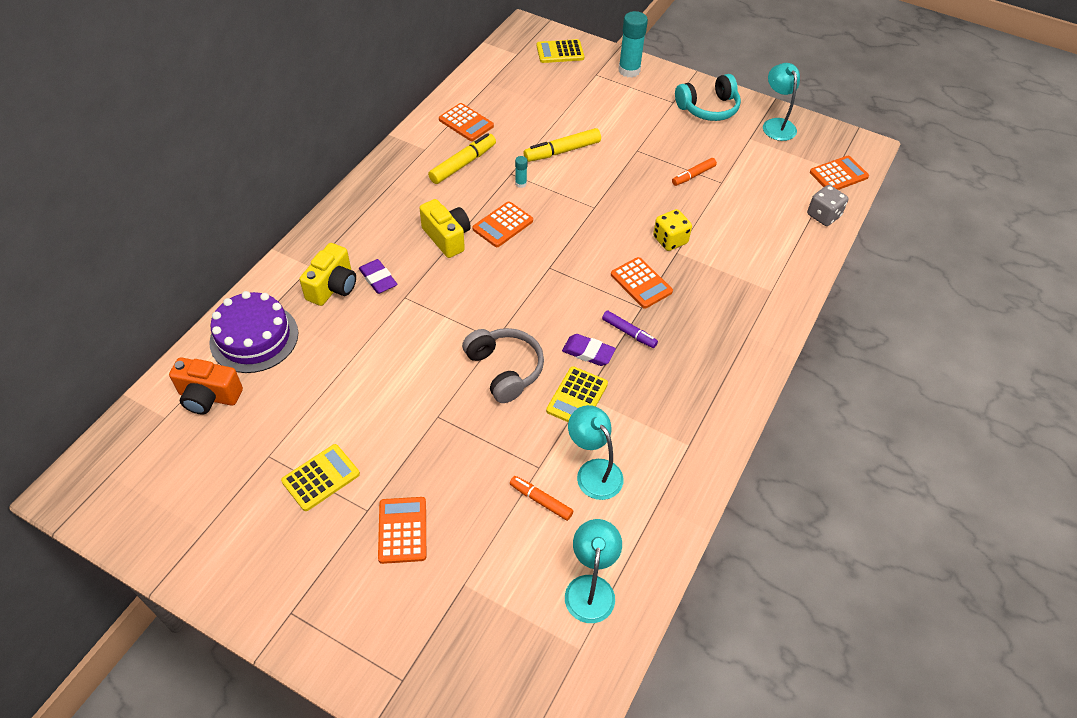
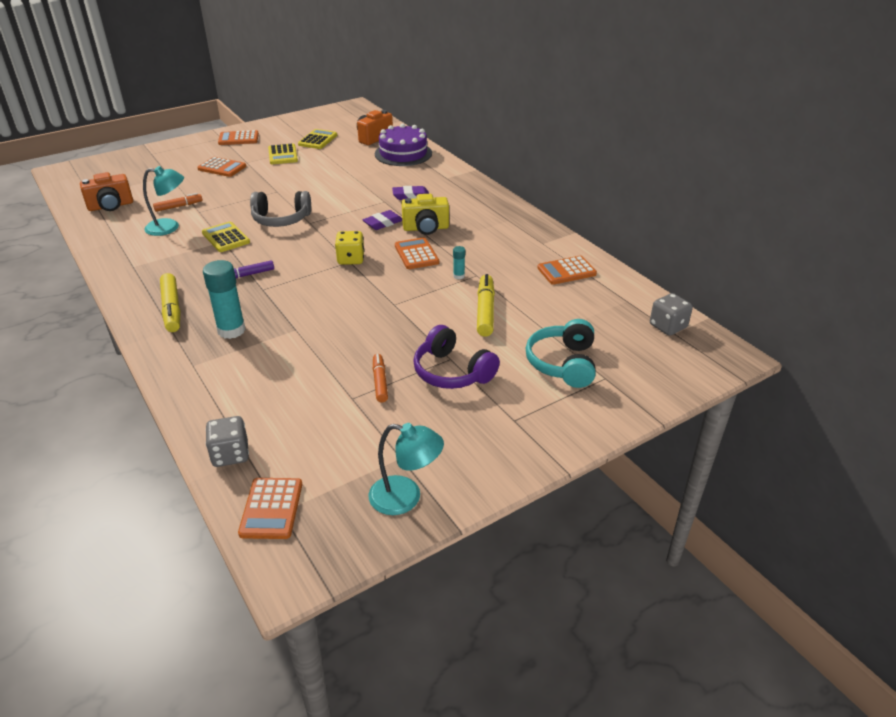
camera: 120 degrees right, 15 degrees down
yellow camera [299,243,356,306] -> none
yellow marker [428,133,496,184] -> yellow marker moved to [160,273,180,332]
yellow calculator [537,39,584,63] -> yellow calculator moved to [298,129,337,149]
purple eraser [562,334,616,366] -> purple eraser moved to [362,210,402,230]
turquoise lamp [565,519,622,623] -> orange camera [80,172,133,211]
orange calculator [611,257,673,309] -> orange calculator moved to [218,130,259,145]
turquoise glue stick [618,11,648,77] -> turquoise glue stick moved to [203,260,246,339]
yellow dice [653,209,692,251] -> yellow dice moved to [335,231,364,265]
turquoise headphones [675,74,741,121] -> turquoise headphones moved to [526,319,595,388]
none -> purple headphones [413,325,500,389]
none -> grey dice [650,293,693,336]

